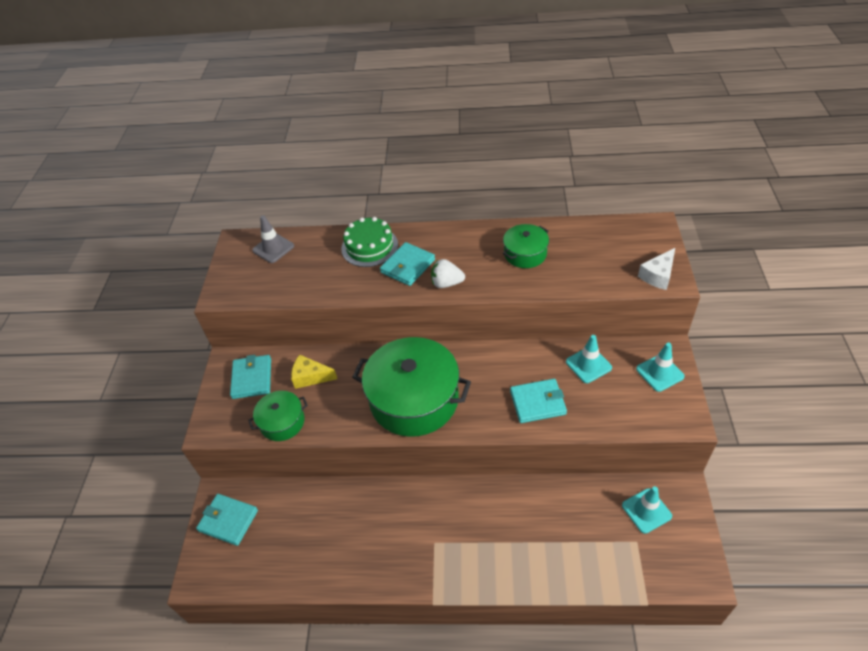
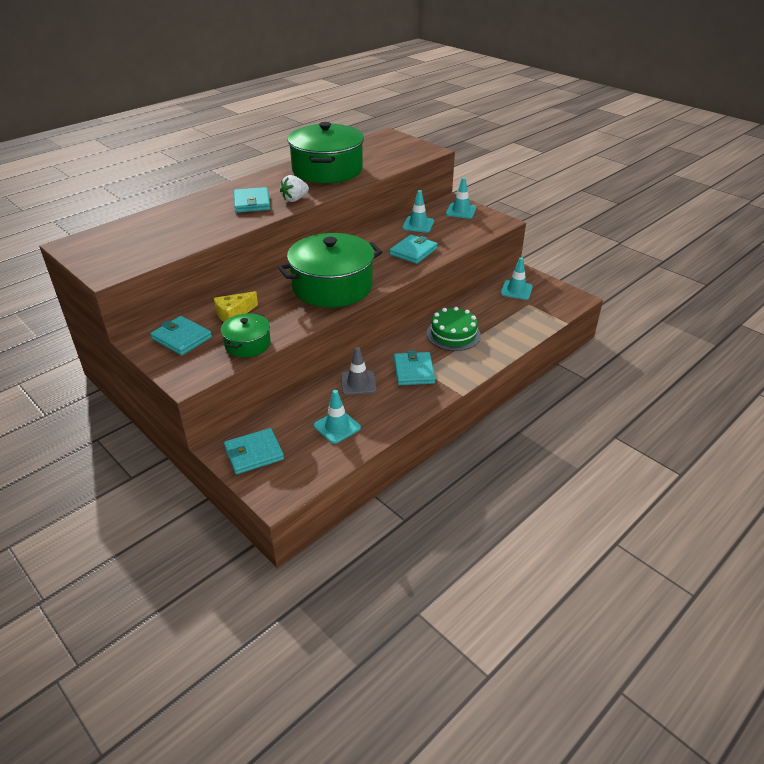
camera: 50 degrees left, 10 degrees down
grey traffic cone [252,215,294,263] -> grey traffic cone moved to [341,347,376,395]
green cake [341,217,398,267] -> green cake moved to [426,307,481,351]
green pot [503,224,549,268] -> green pot [288,122,364,183], size x1.98
white cheese [638,248,675,290] -> none
none -> turquoise traffic cone [314,390,361,444]
none -> turquoise wallet [394,351,435,385]

